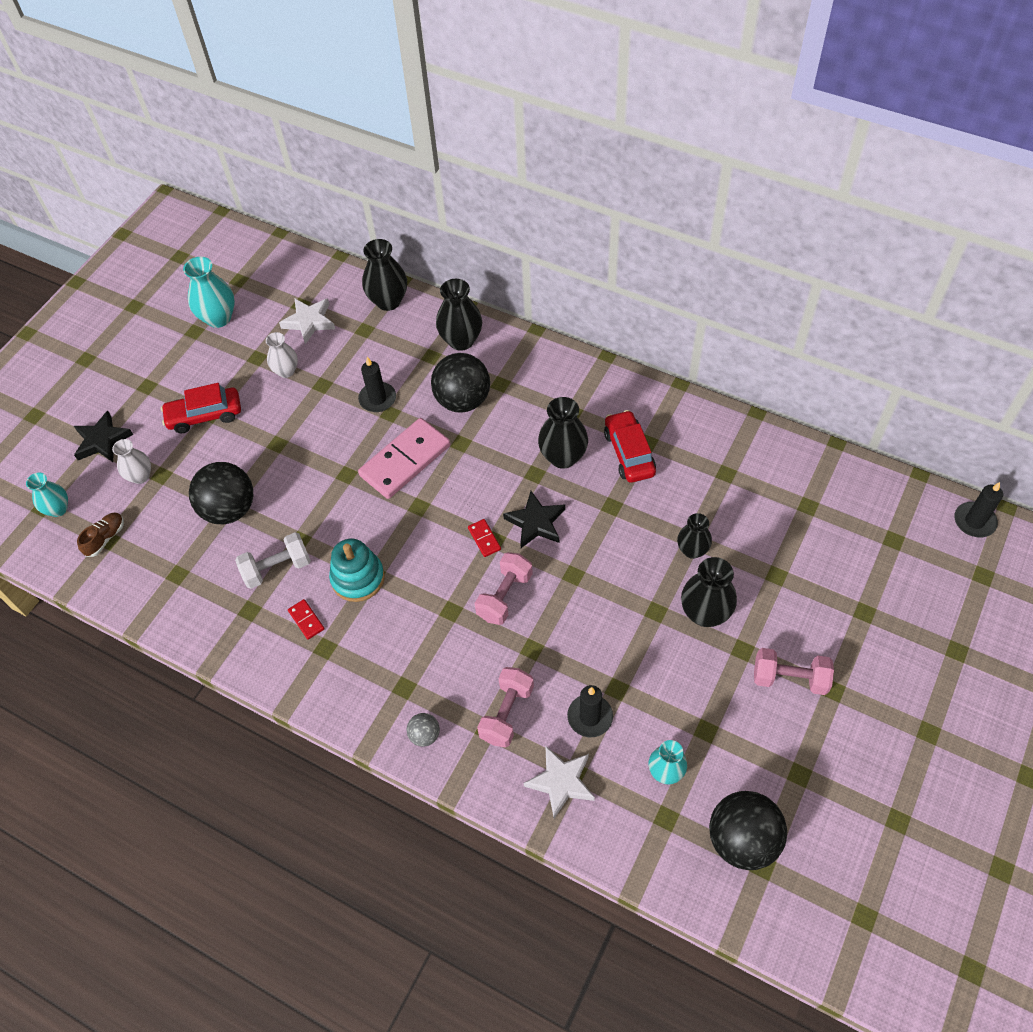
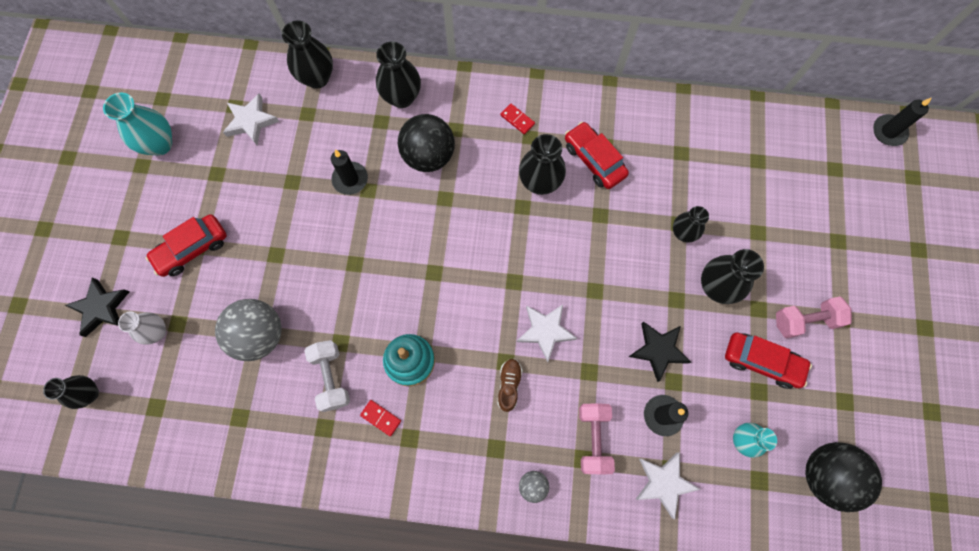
camera: 25 degrees left, 15 degrees up
turquoise vase [26,473,68,517] -> black vase [43,375,99,409]
brown shoe [77,512,124,557] -> brown shoe moved to [497,359,523,412]
black ball [189,462,253,524] -> grey ball [215,299,282,361]
white dumbbell [235,532,311,589] -> white dumbbell turned 60 degrees counterclockwise [304,340,350,412]
white vase [266,332,298,378] -> none
pink domino [358,418,450,499] -> none
red domino [468,519,501,557] -> red domino moved to [500,104,535,135]
pink dumbbell [475,552,533,625] -> white star [517,305,577,362]
black star [503,491,565,548] -> black star moved to [629,322,691,382]
none -> red car [725,333,812,389]

